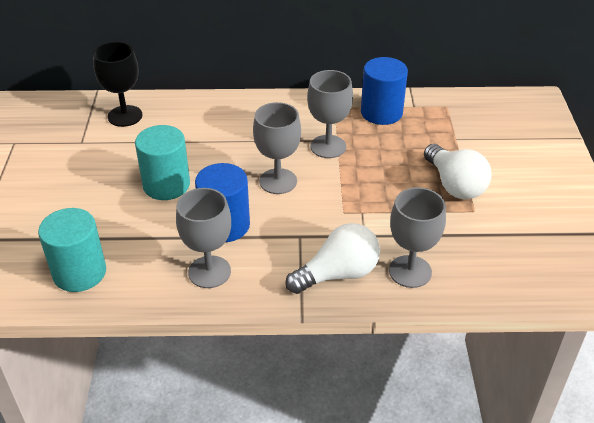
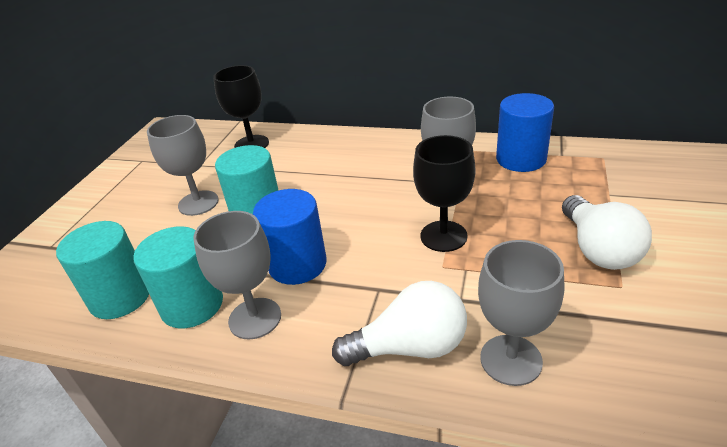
camera: 20 degrees right, 5 degrees down
grey goblet [253,102,301,194] -> grey goblet moved to [147,115,219,216]
none -> turquoise cylinder [133,226,223,328]
none -> black goblet [413,135,475,252]

